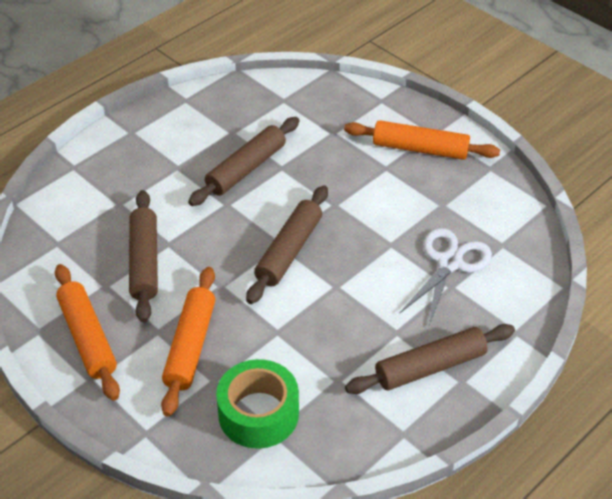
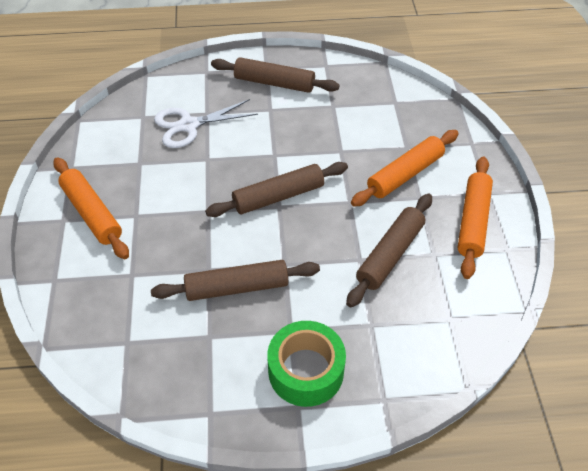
camera: 140 degrees left, 5 degrees up
green tape [216,359,299,449] -> green tape moved to [267,321,346,407]

